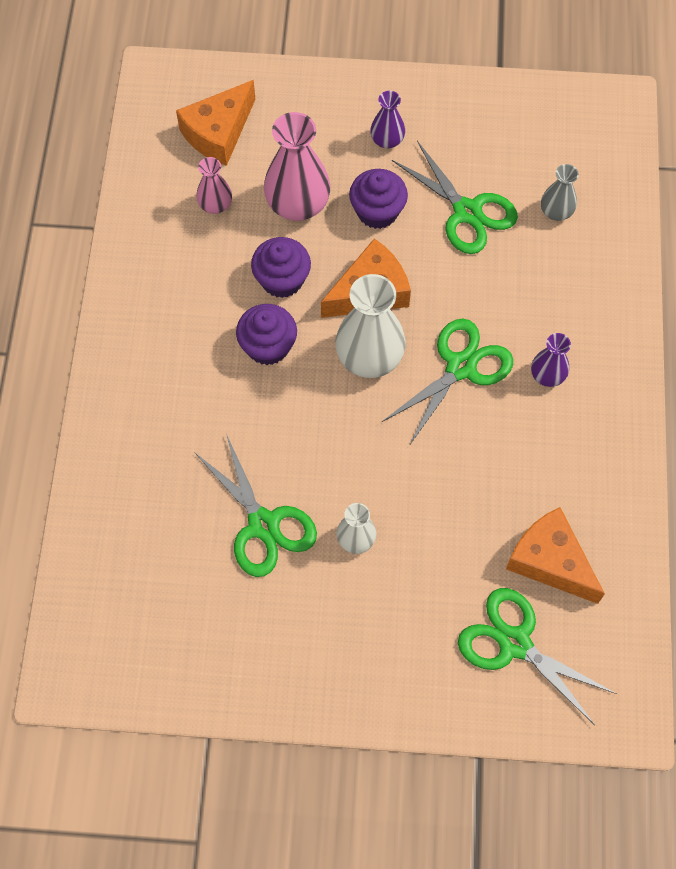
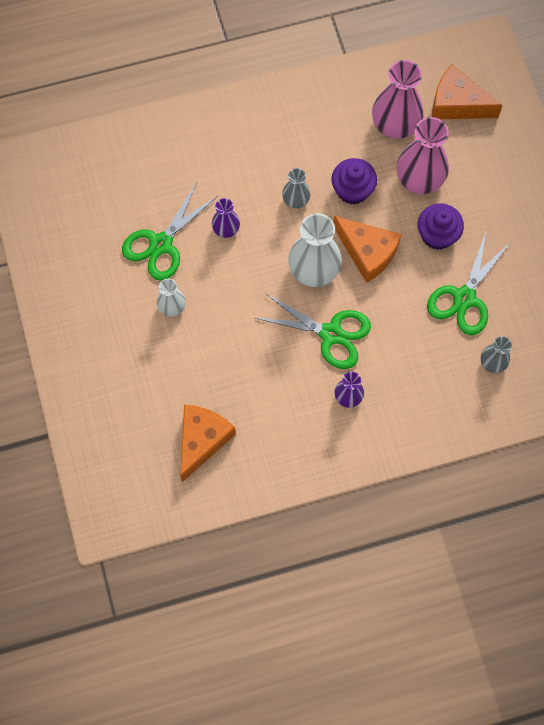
camera: 70 degrees right, 5 degrees up
pink vase [196,157,232,214] -> pink vase [372,60,424,139], size x1.85
purple cupcake [236,304,297,365] -> grey vase [282,168,310,208]
purple vase [370,91,405,149] -> purple vase moved to [212,198,240,238]
green scissors [458,588,617,725] -> none

